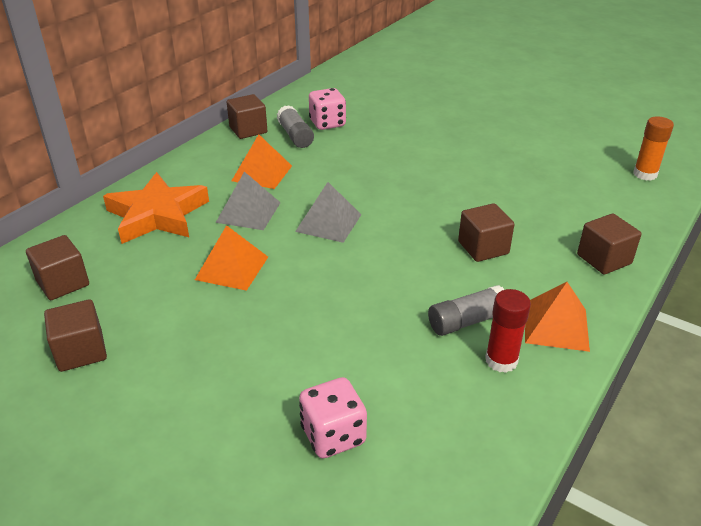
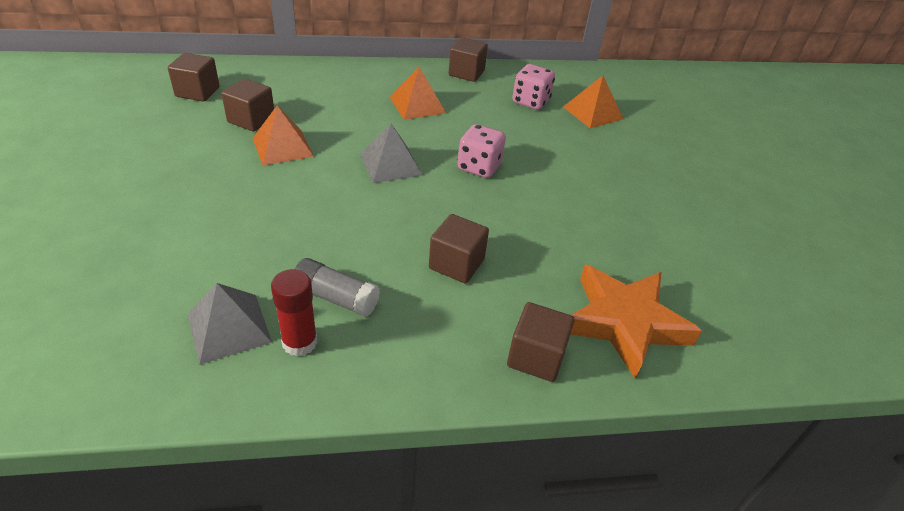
camera: 45 degrees right, 5 degrees up
brown cube [44,299,107,372] -> brown cube moved to [221,78,274,132]
orange star [103,172,209,244] -> orange star moved to [571,265,702,379]
grey pyramid [216,172,281,230] -> grey pyramid moved to [187,283,272,365]
grey glue stick [277,105,314,148] -> none
pink dice [299,377,367,458] -> pink dice moved to [457,124,506,178]
orange pyramid [525,282,590,352] -> orange pyramid moved to [563,75,623,128]
orange glue stick [633,116,674,181] -> none

